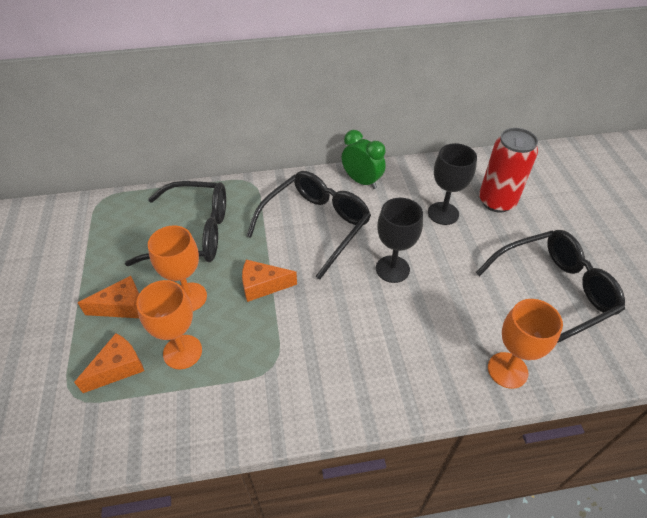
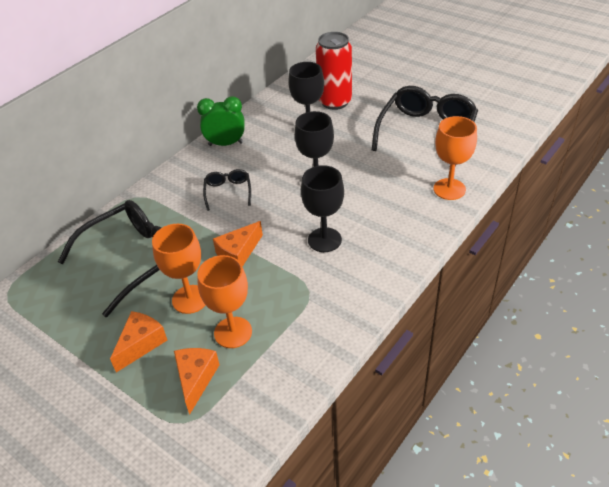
camera: 40 degrees left, 5 degrees down
black glasses [246,171,371,280] -> black glasses [203,169,251,211], size x0.48
none -> black goblet [301,165,344,252]

